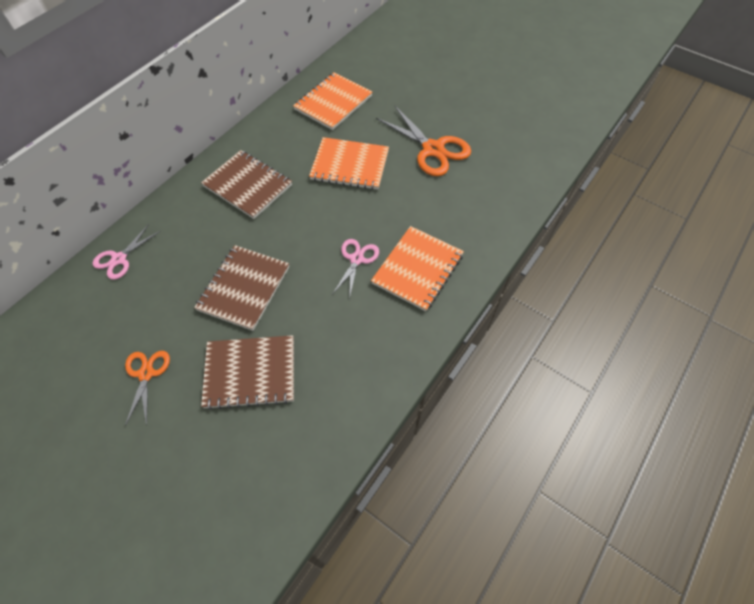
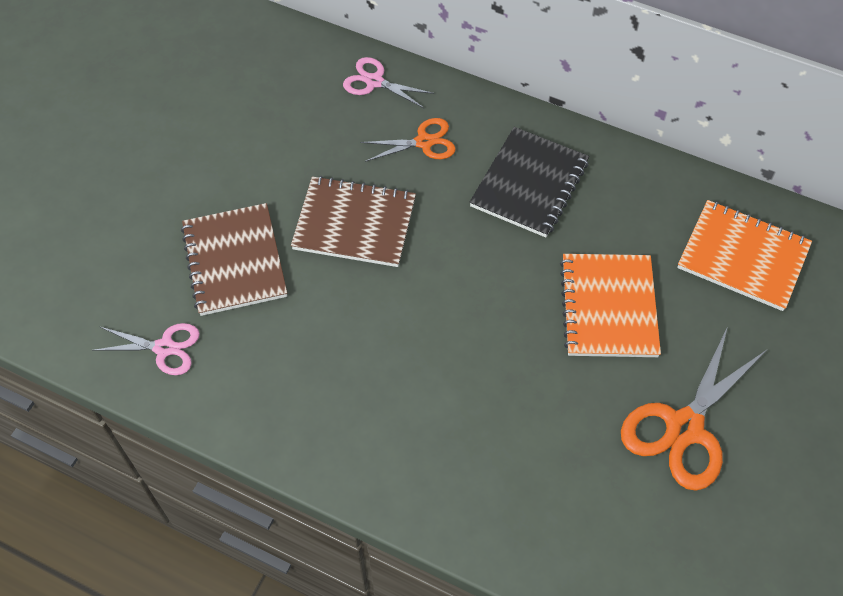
camera: 80 degrees right, 0 degrees up
orange scissors [125,351,170,426] -> orange scissors moved to [360,118,456,162]
brown notebook [201,150,292,219] -> black notebook [470,127,589,237]
pink scissors [332,239,379,300] -> pink scissors moved to [92,323,200,375]
orange notebook [371,226,464,311] -> none

